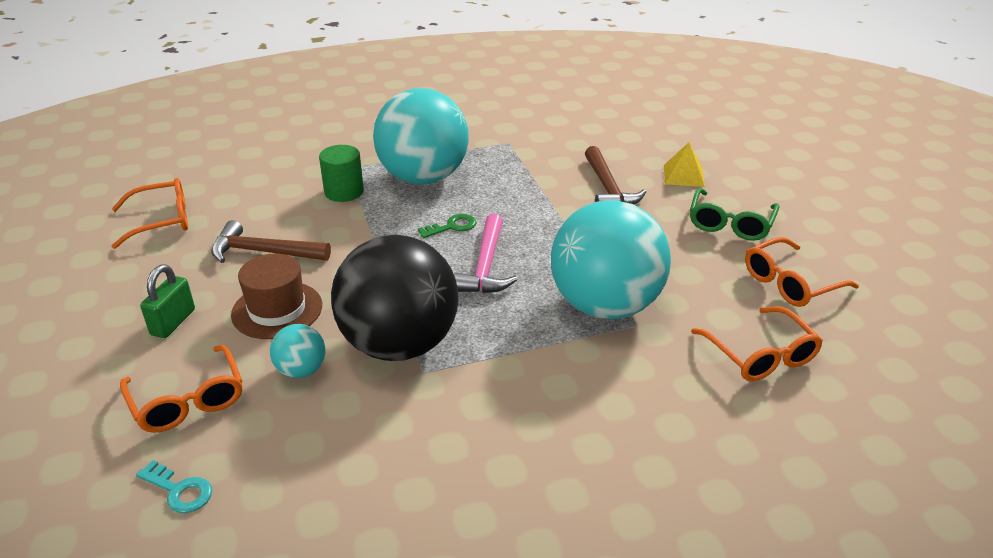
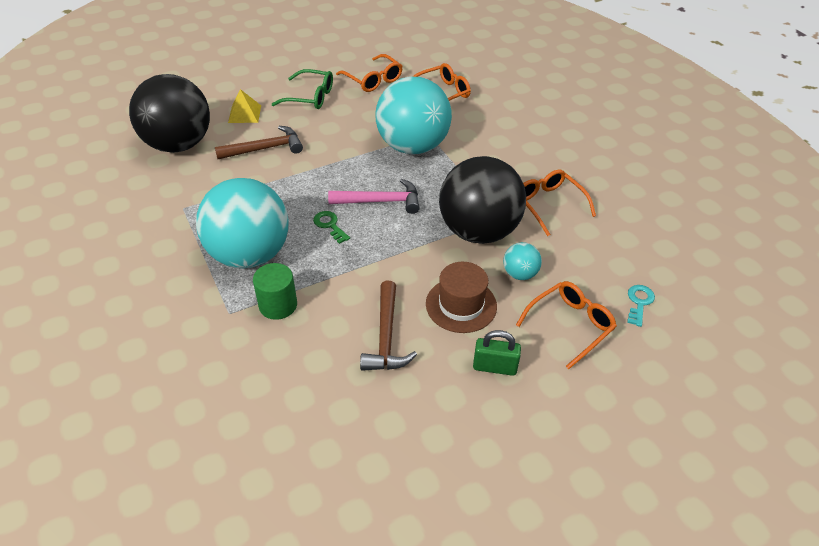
camera: 100 degrees left, 10 degrees up
orange glasses [111,178,188,249] -> orange glasses moved to [523,169,596,236]
none -> black ball [129,74,210,153]

